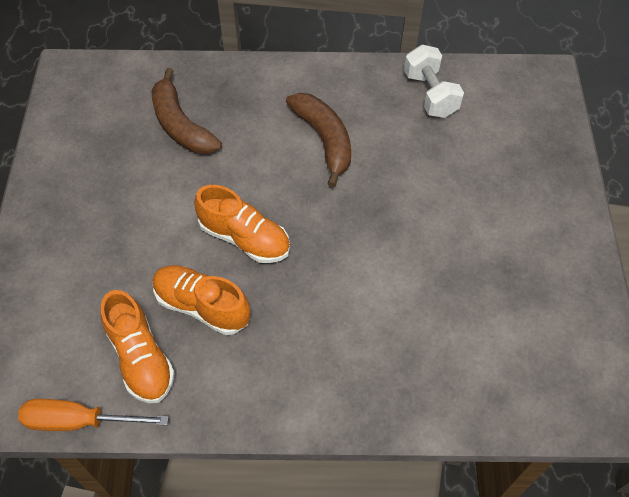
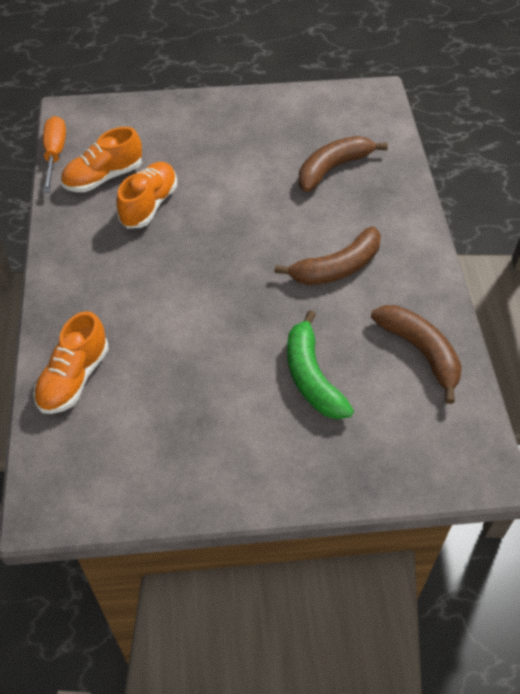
camera: 85 degrees right, 5 degrees down
orange shoe [194,185,290,263] -> orange shoe moved to [33,311,109,414]
white dumbbell [404,45,464,118] -> brown banana [371,305,462,404]
none -> green banana [287,310,354,419]

